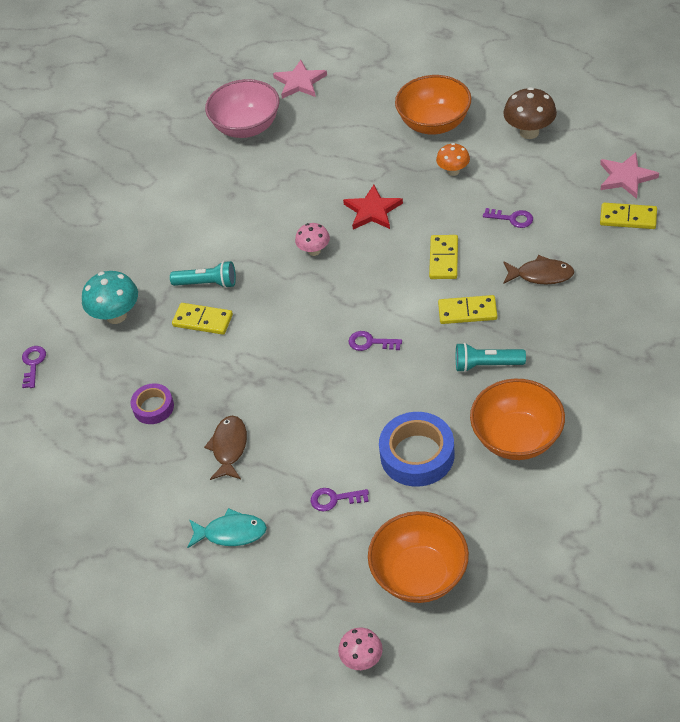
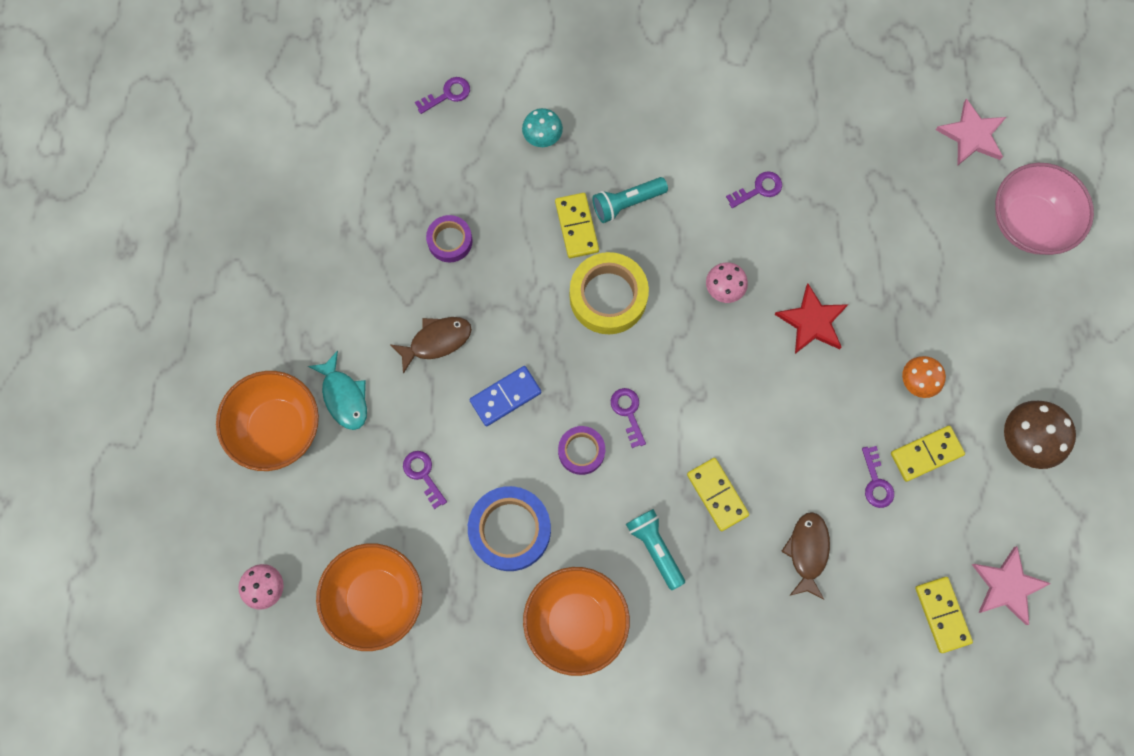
camera: 55 degrees right, 25 degrees up
turquoise mushroom [82,271,138,324] -> turquoise mushroom [522,108,563,147], size x0.63
turquoise flashlight [170,261,236,288] -> turquoise flashlight turned 90 degrees clockwise [592,177,668,223]
pink bowl [205,79,279,138] -> pink bowl moved to [995,163,1094,255]
orange bowl [395,75,471,135] -> orange bowl moved to [216,371,319,471]
yellow domino [429,235,458,279] -> yellow domino moved to [891,426,965,482]
brown fish [503,255,574,285] -> brown fish turned 150 degrees counterclockwise [781,512,830,600]
none -> blue domino [469,366,541,426]
none -> purple tape [558,426,605,475]
none -> yellow tape [570,252,649,334]
none -> purple key [726,171,782,208]

